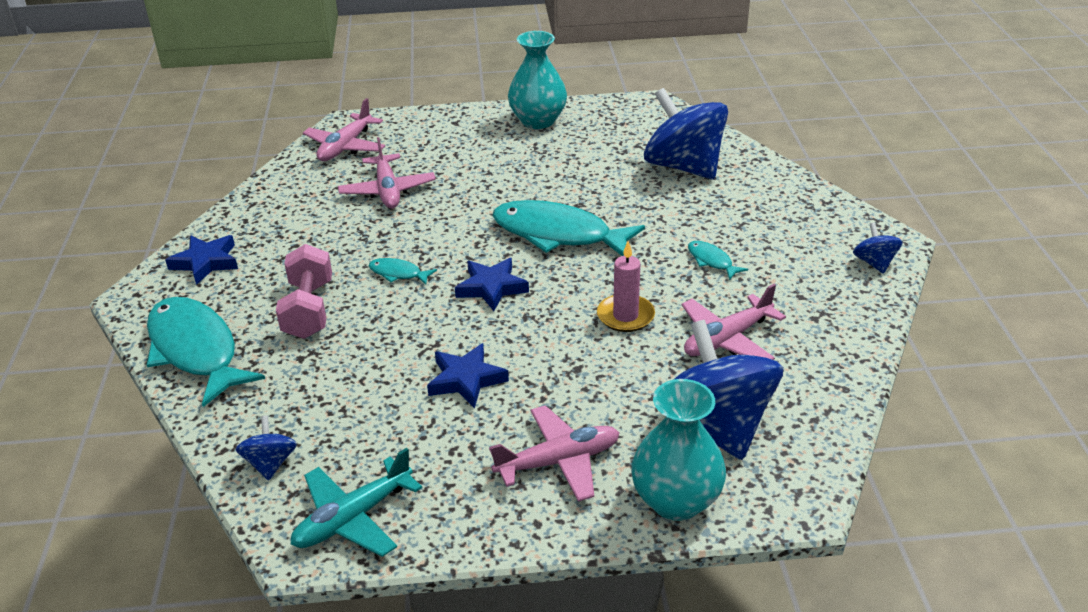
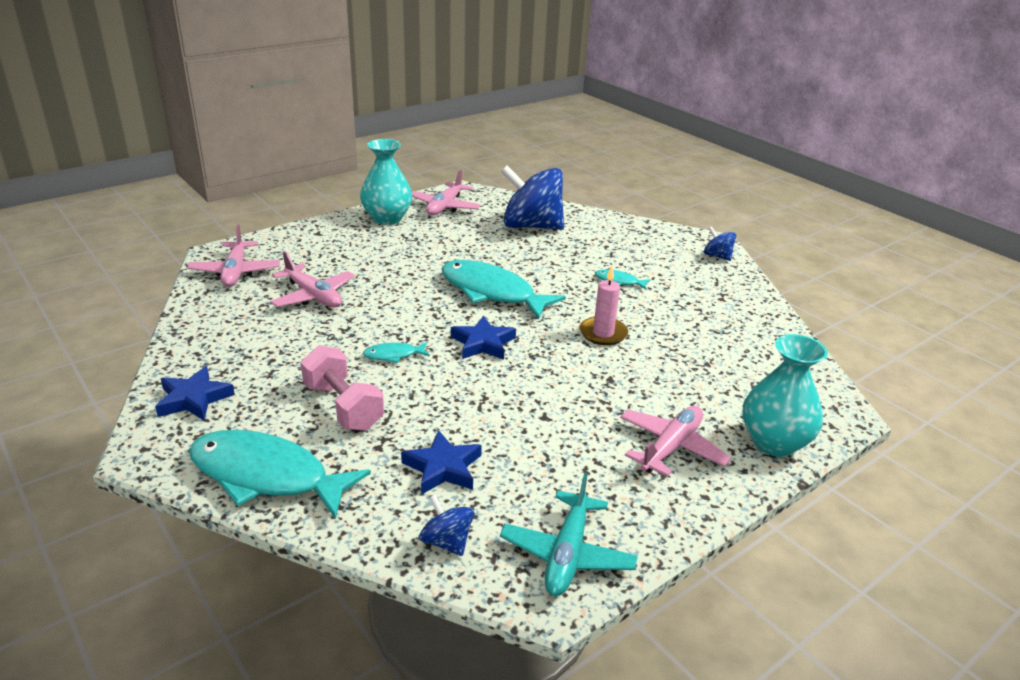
camera: 35 degrees left, 5 degrees down
blue star [427,343,509,408] -> blue star moved to [401,430,482,495]
turquoise fish [492,200,645,256] -> turquoise fish turned 45 degrees clockwise [441,260,566,320]
blue spinning top [673,320,783,460] -> none
pink plane [682,284,786,360] -> pink plane moved to [412,169,481,215]

